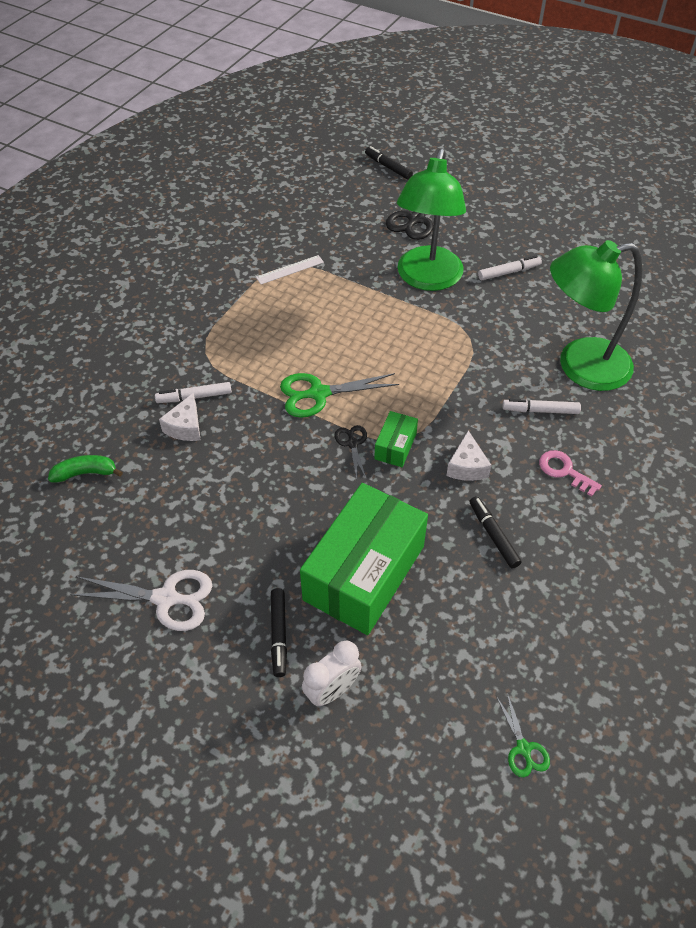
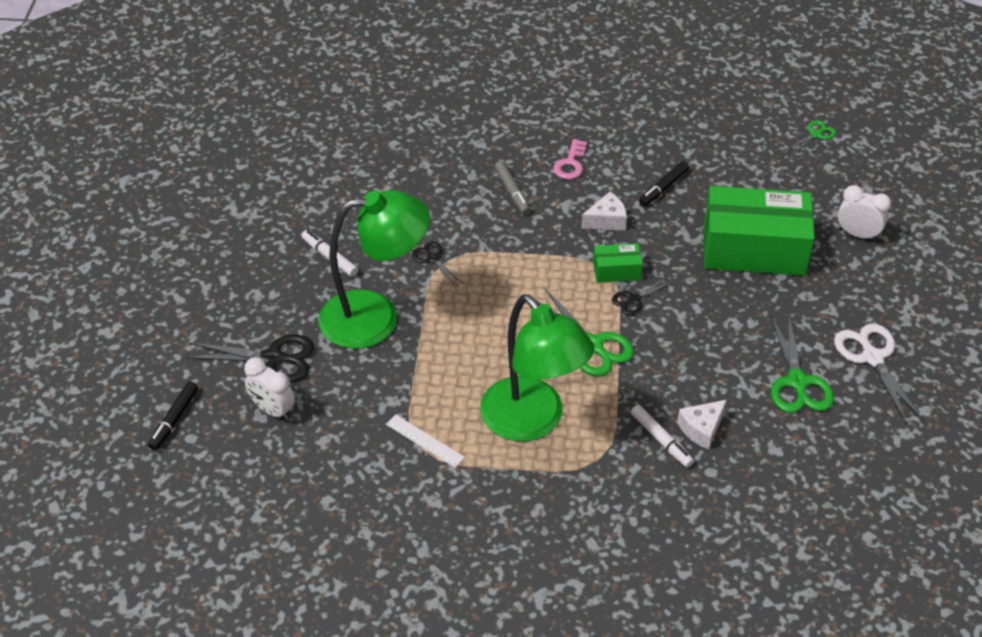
camera: 115 degrees left, 5 degrees down
green banana [48,455,123,482] -> none
white cheese [159,393,201,441] -> white cheese turned 150 degrees clockwise [677,400,727,449]
black marker [271,588,287,677] -> none
white marker [503,399,581,414] -> grey marker [495,161,530,215]
green lamp [550,240,642,391] -> green lamp moved to [480,294,595,442]
none -> white clock [244,357,295,421]
none -> black scissors [412,242,463,285]
none -> green scissors [771,314,834,413]

